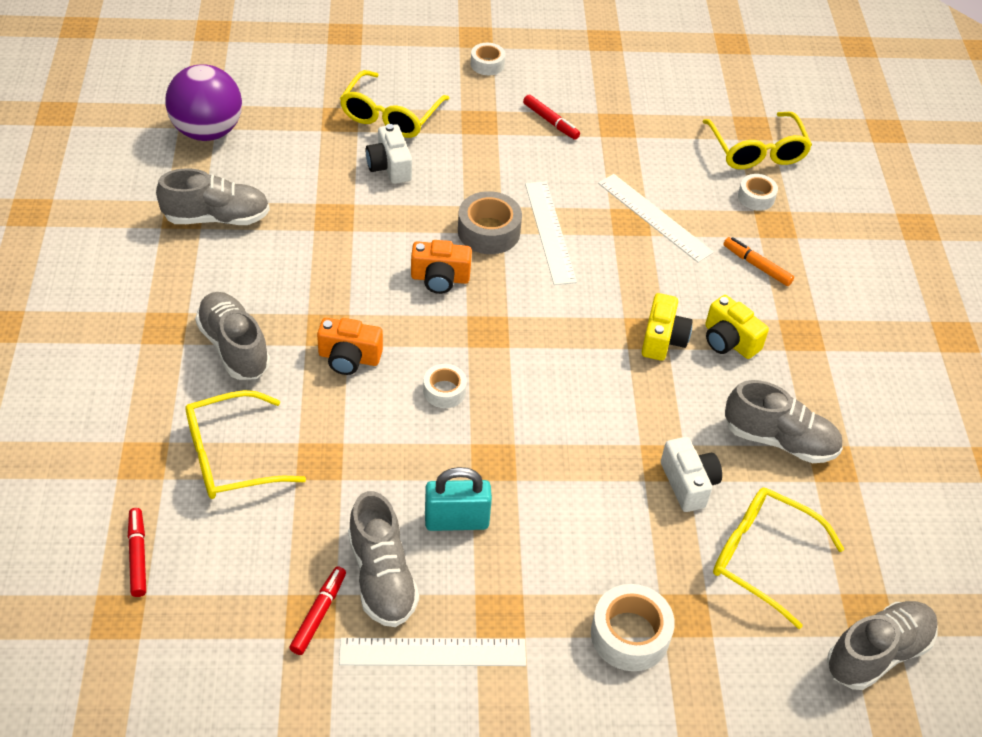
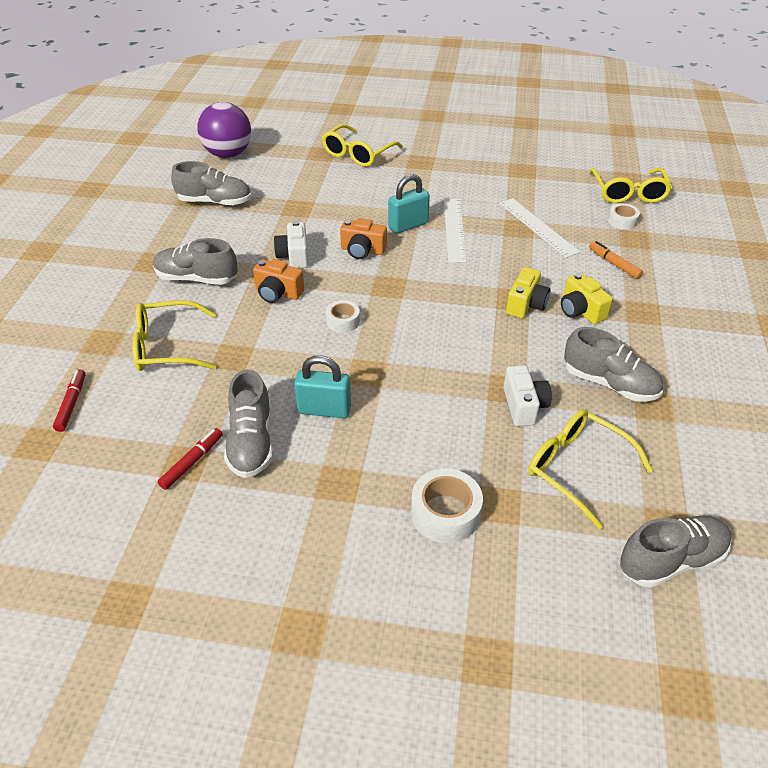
camera: 15 degrees right, 5 degrees down
grey shoe [195,292,270,380] -> grey shoe turned 60 degrees counterclockwise [153,238,238,285]
white ruler [339,638,526,666] -> none
white camera [366,124,412,184] -> white camera moved to [274,221,308,268]
grey tape [458,191,522,254] -> turquoise padlock [388,174,430,234]
white tape [471,43,505,75] -> none
red marker [523,95,580,140] -> none

